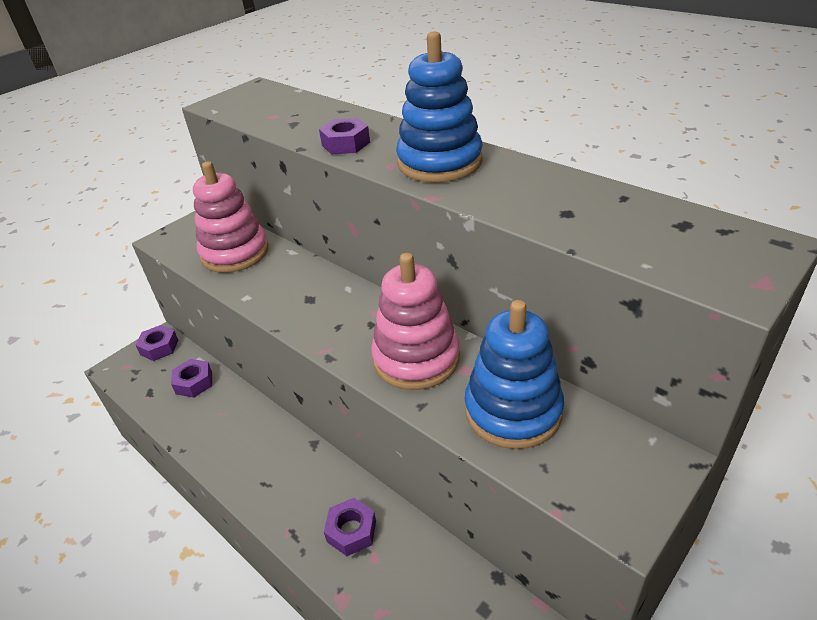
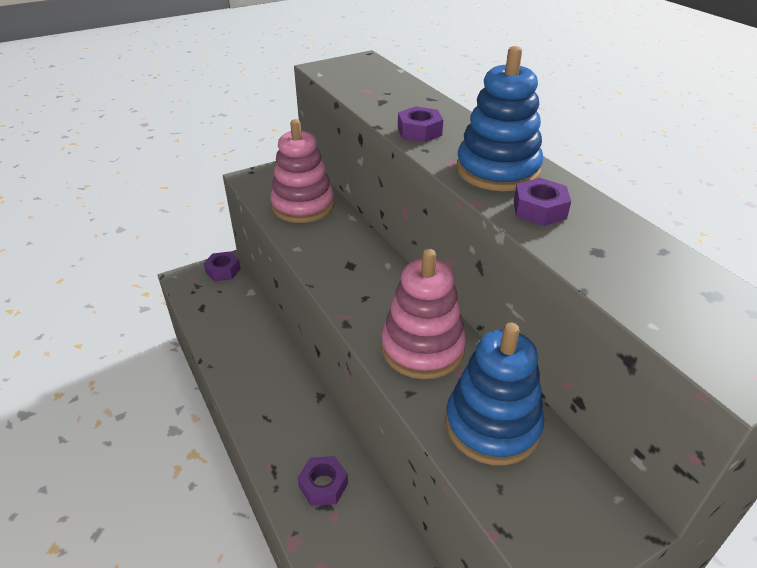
camera: 15 degrees right, 0 degrees up
purple nut [171,359,212,398] -> purple nut moved to [514,178,571,226]

